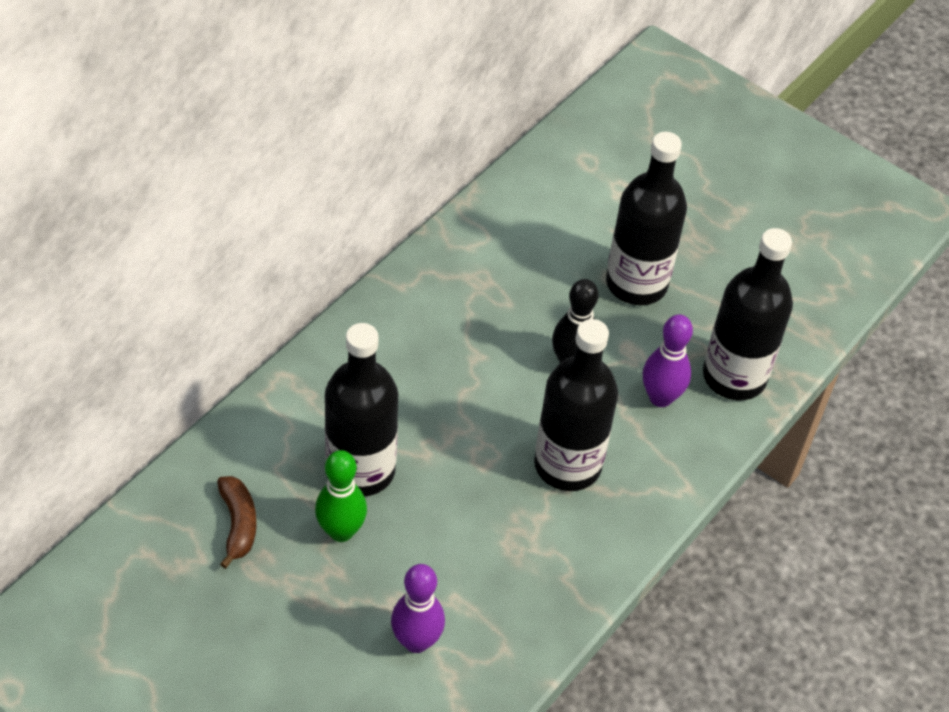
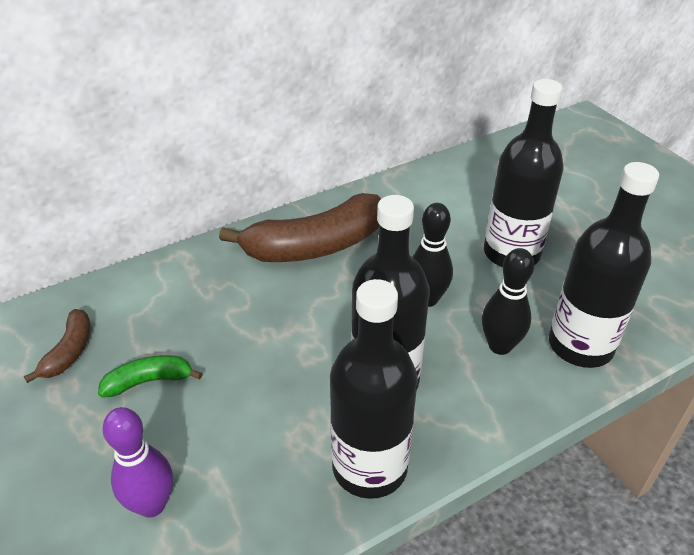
camera: 25 degrees right, 10 degrees down
green bowling pin [315,450,367,542] -> green banana [98,355,202,398]
black bottle [325,323,398,497] -> black bottle moved to [330,279,418,499]
purple bowling pin [643,314,693,407] -> black bowling pin [482,248,534,355]
none -> brown banana [219,193,381,262]

